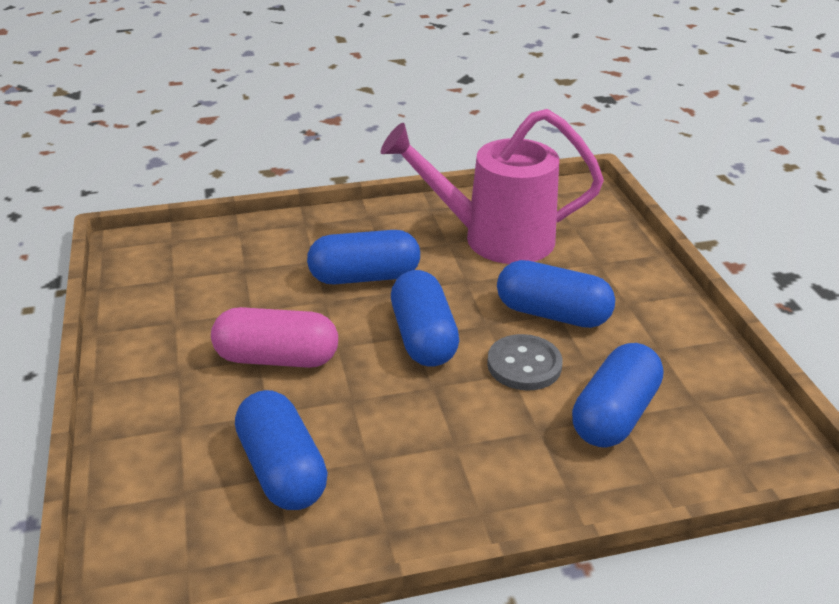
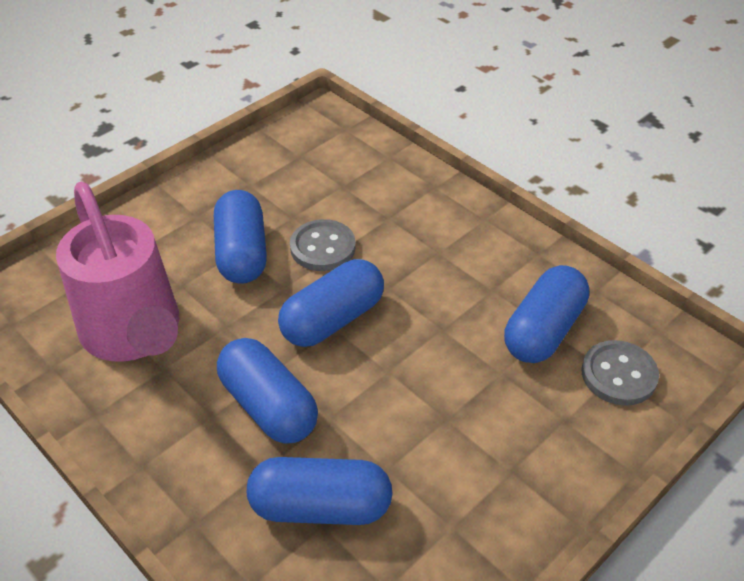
camera: 120 degrees left, 10 degrees up
pink capsule [211,307,338,368] -> none
blue capsule [572,343,663,448] -> blue capsule moved to [247,457,393,525]
none -> grey button [582,340,659,406]

